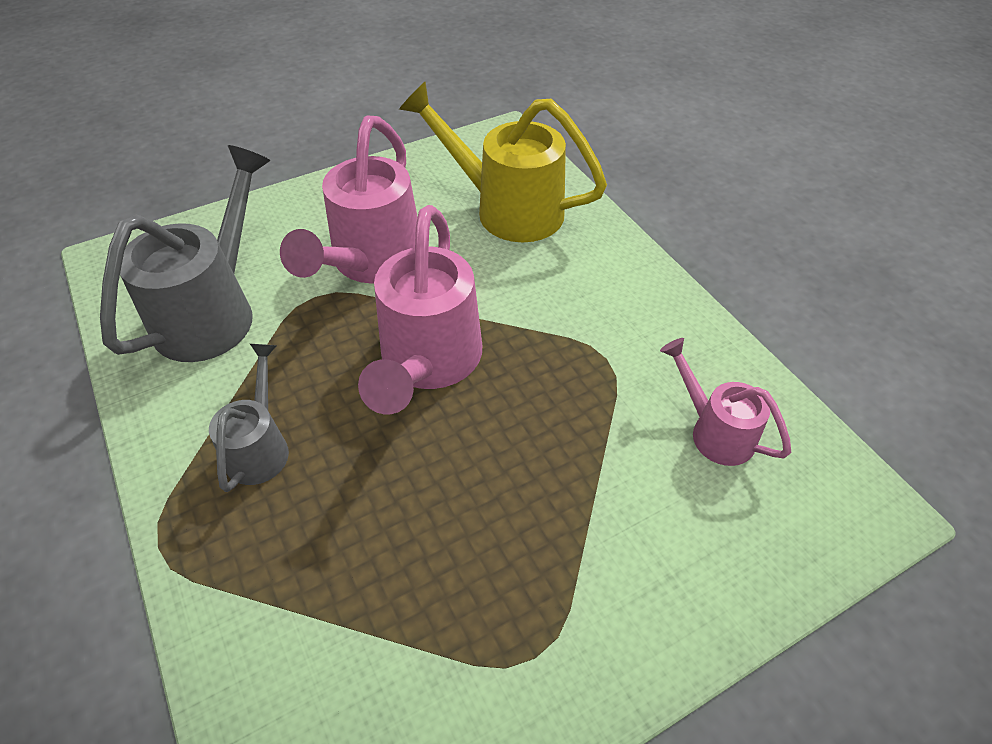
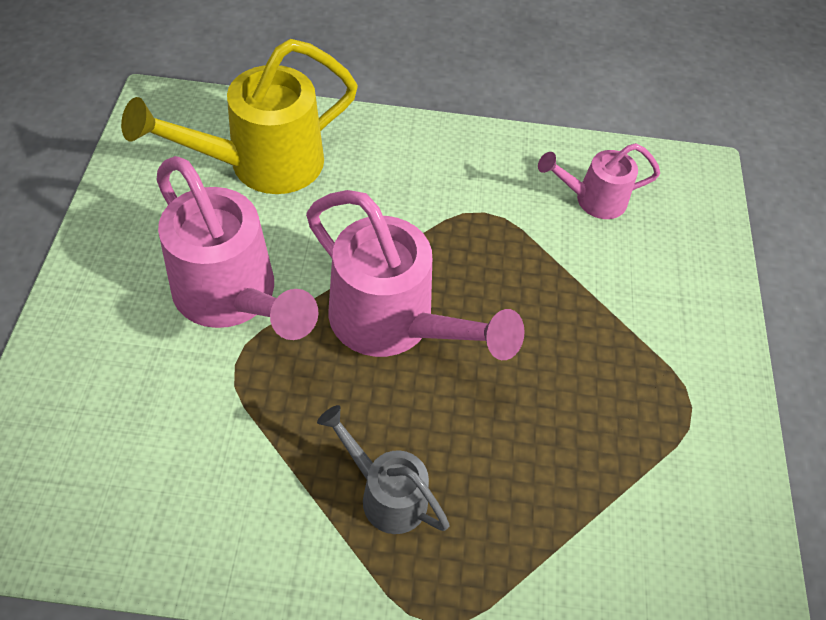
camera: 60 degrees left, 5 degrees up
grey watering can [100,145,270,362] -> none

